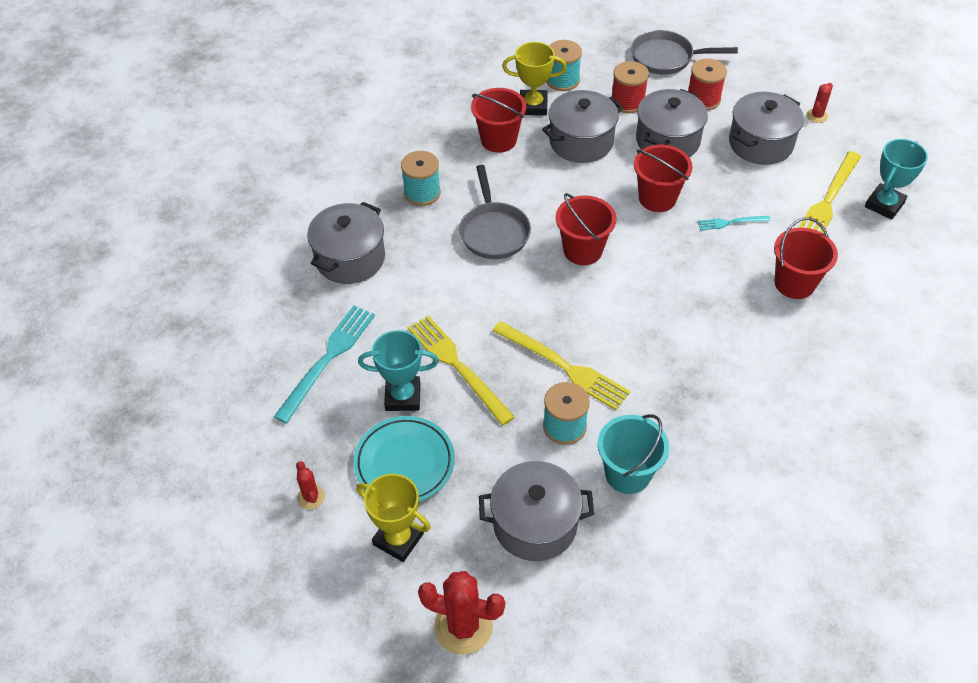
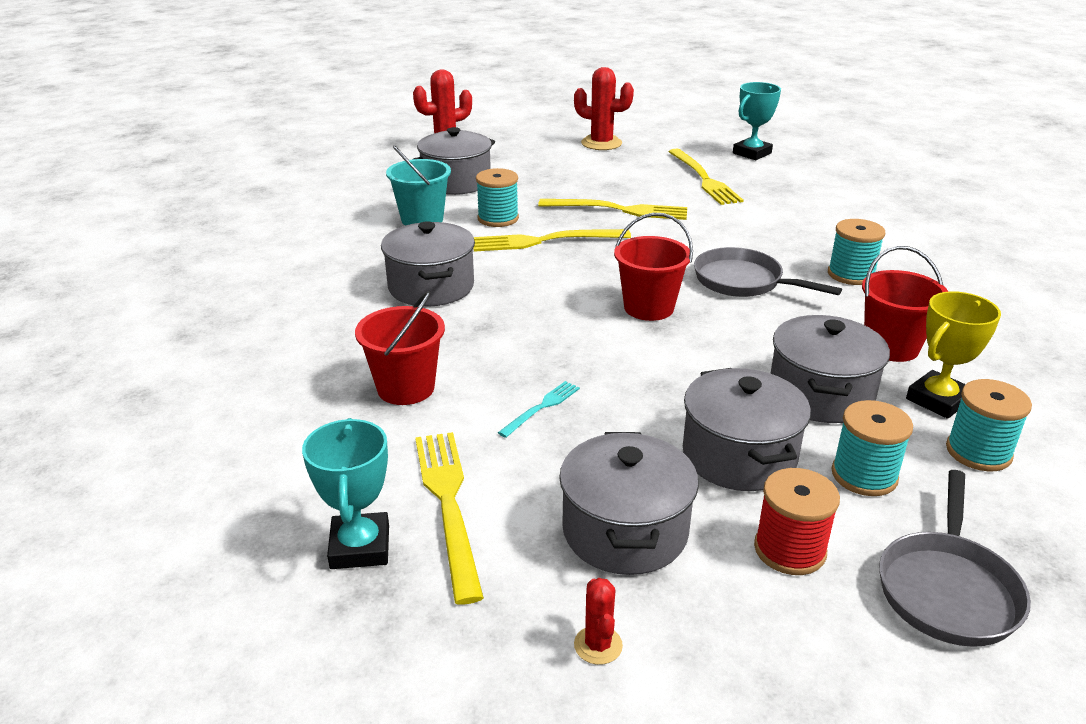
camera: 135 degrees right, 20 degrees down
turquoise fork [274,305,375,423] -> yellow fork [668,149,744,205]
red cactus [296,461,325,509] -> red cactus [574,67,634,150], size x1.94
grey pot [307,202,385,284] -> grey pot moved to [381,221,475,307]
turquoise plate [353,416,455,502] -> none
yellow trophy [356,474,431,562] -> none
turquoise trophy [358,330,439,411] -> turquoise trophy moved to [733,82,781,160]
red spool [611,61,649,113] -> turquoise spool [832,400,913,496]
grey pan [631,30,738,75] -> grey pan turned 150 degrees clockwise [879,470,1031,647]
red bucket [634,145,693,212] -> none

